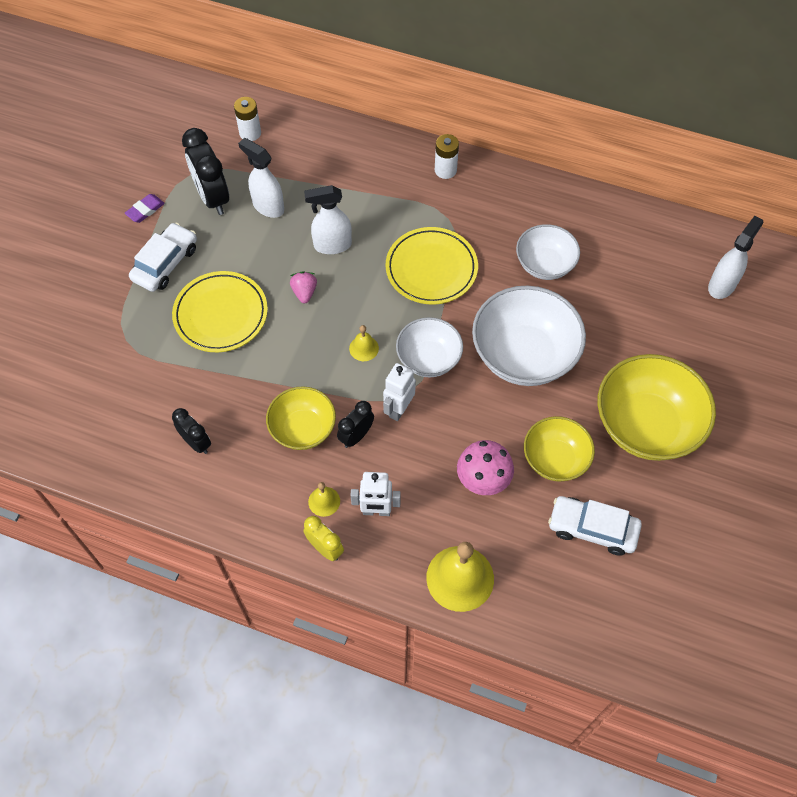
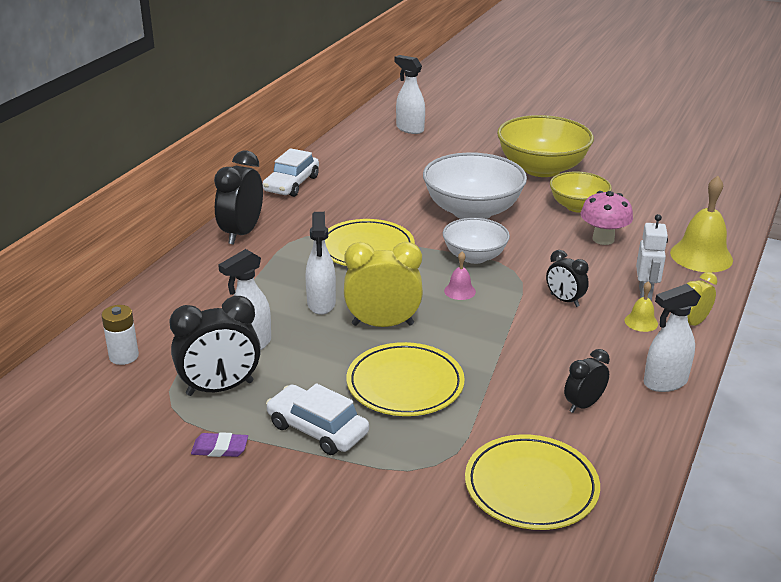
camera: 85 degrees left, 30 degrees down
purple eraser [125,194,165,223] -> purple eraser turned 45 degrees counterclockwise [191,432,248,457]
yellow bowl [266,386,336,450] -> none
pink strawberry [290,271,317,303] -> yellow clock [344,242,423,327]
yellow bell [349,325,379,361] -> pink bell [444,252,476,300]
white robot [383,363,416,421] -> none
white battery [435,134,459,179] -> black clock [214,151,263,245]
white bowl [516,224,580,280] -> none
white car [548,496,642,556] -> white car moved to [263,148,319,197]
none -> yellow plate [465,434,600,530]
none -> white spray bottle [644,284,701,392]

